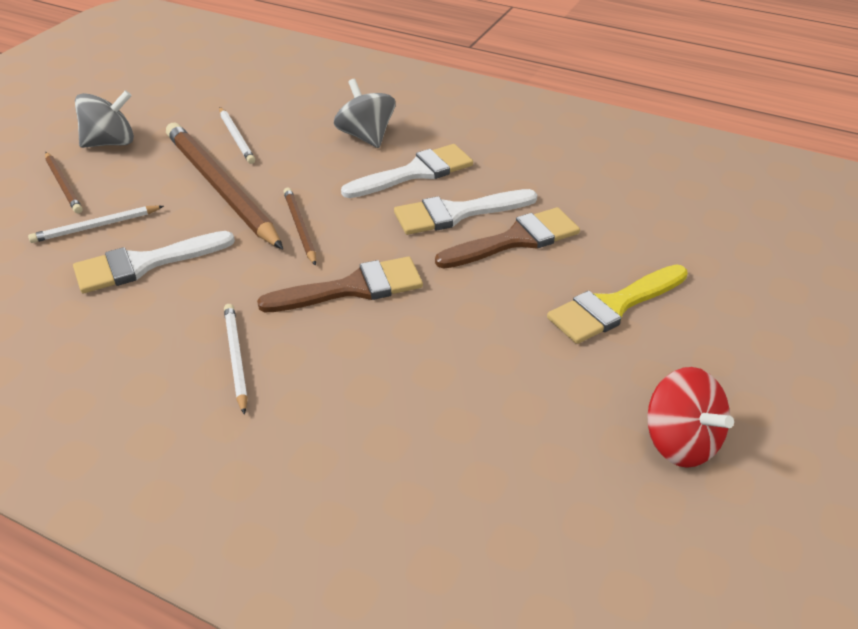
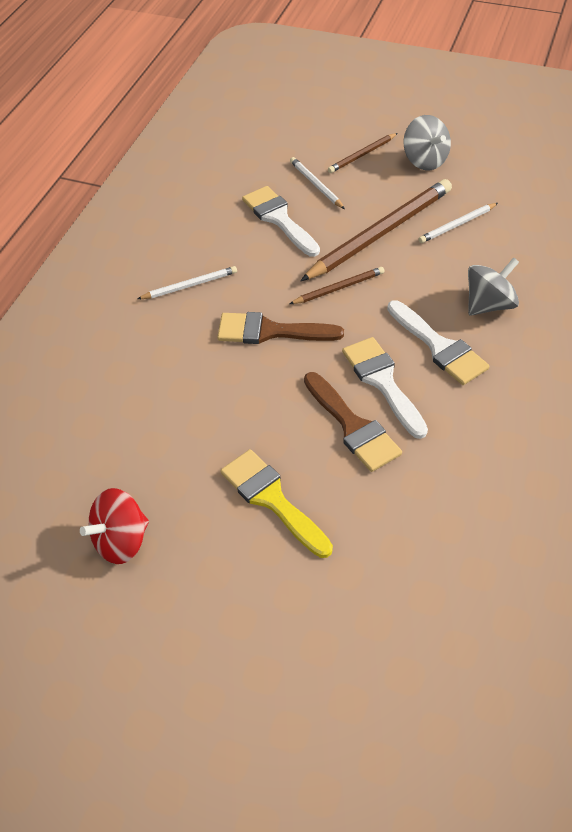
camera: 85 degrees right, 10 degrees up
brown brush [257,257,423,312] -> brown brush turned 120 degrees clockwise [217,312,344,344]

